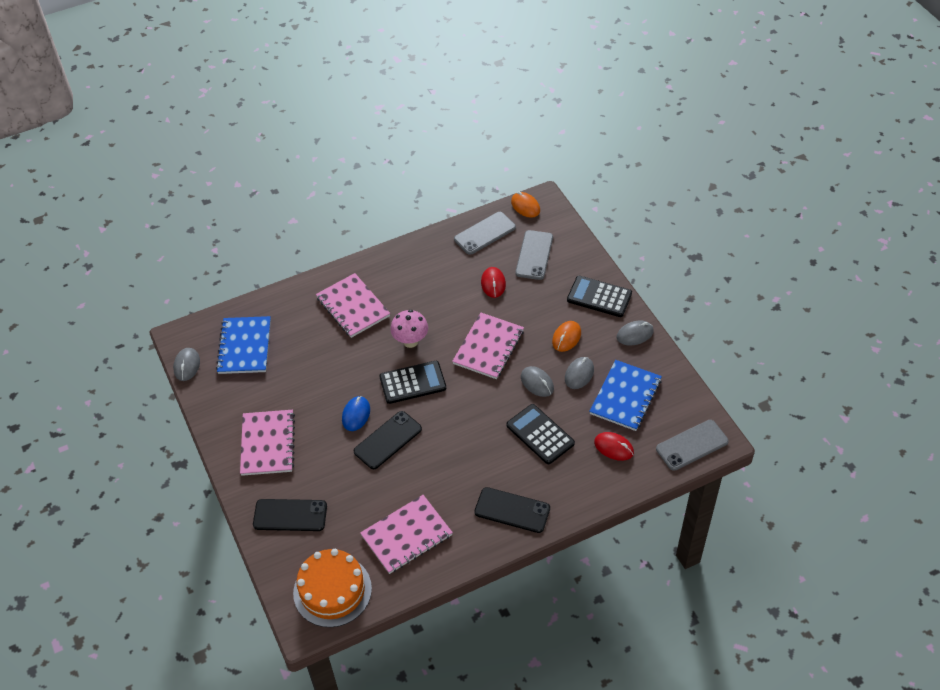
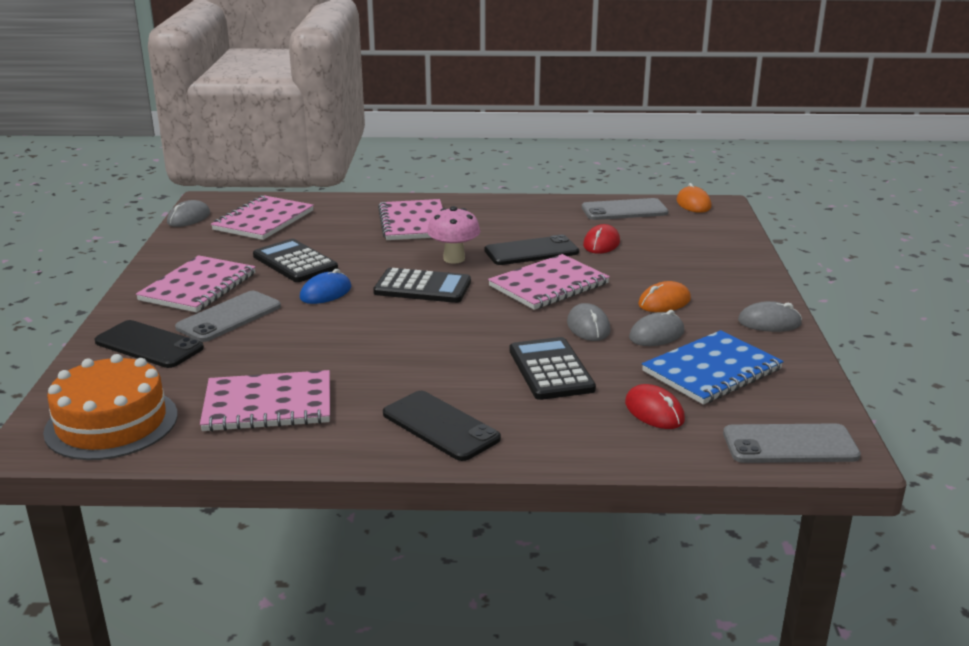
camera: 25 degrees right, 25 degrees down
blue notebook [216,316,271,374] -> pink notebook [211,195,314,240]
black phone [354,411,422,469] -> black phone moved to [485,235,579,265]
grey phone [515,230,553,280] -> grey phone moved to [175,291,281,342]
black calculator [567,276,632,317] -> black calculator moved to [253,239,338,282]

